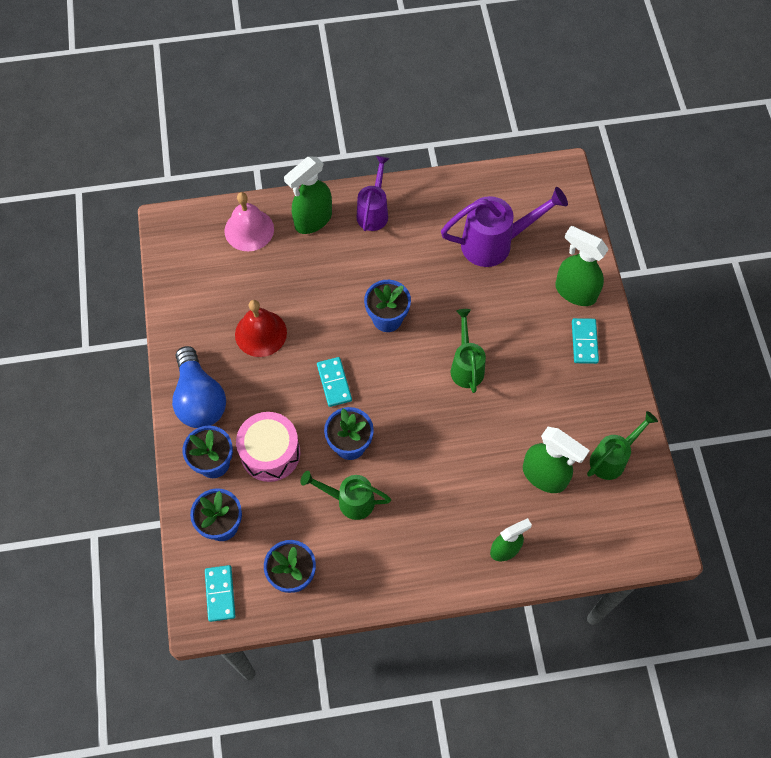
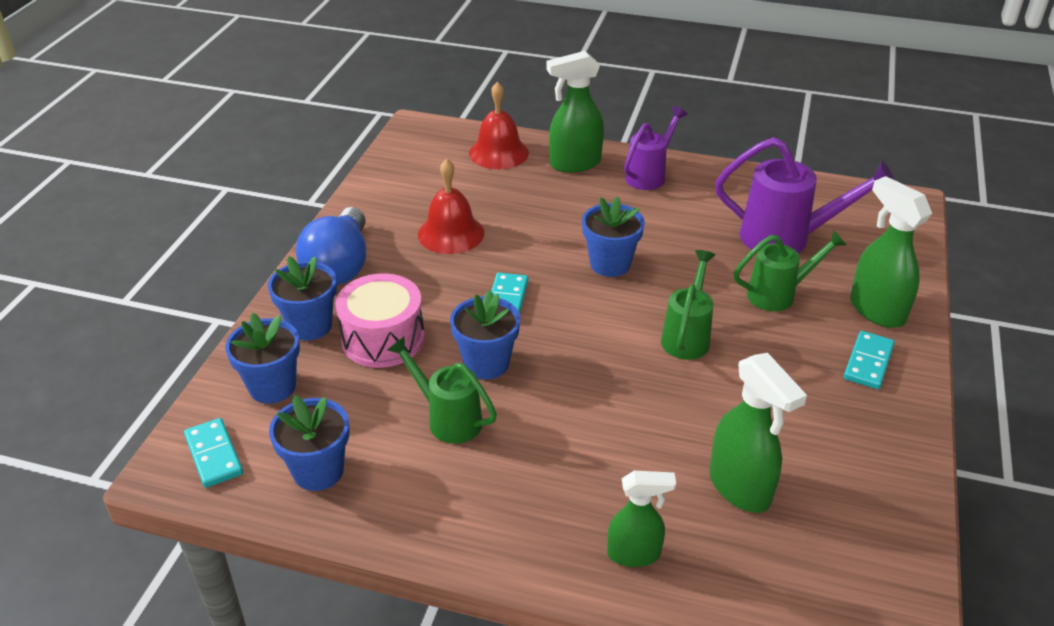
camera: 25 degrees right, 25 degrees down
turquoise domino [205,565,235,622] -> turquoise domino turned 45 degrees counterclockwise [184,418,243,488]
pink bell [224,192,274,251] -> red bell [469,82,529,169]
green watering can [587,411,658,480] -> green watering can moved to [734,230,846,311]

